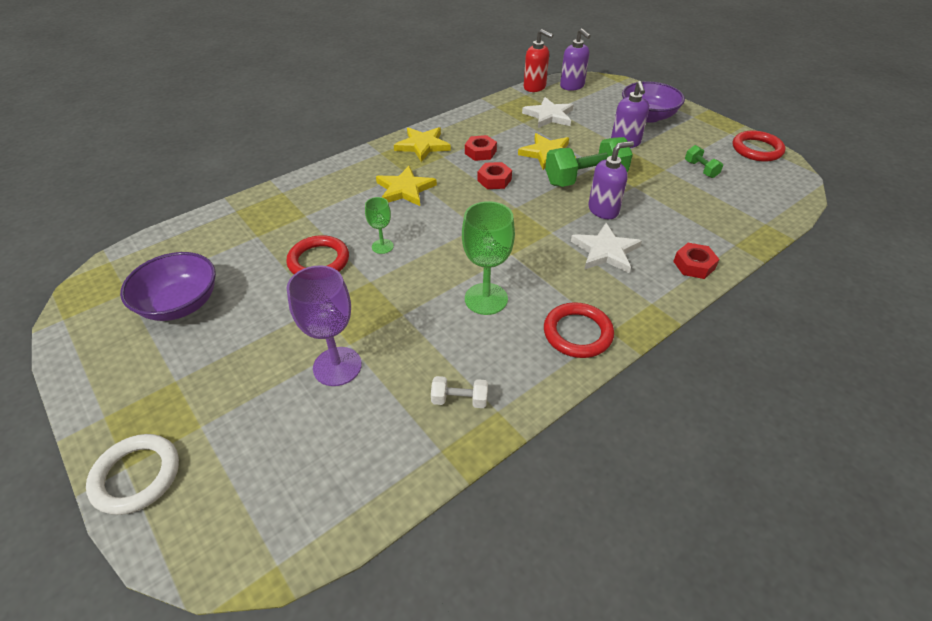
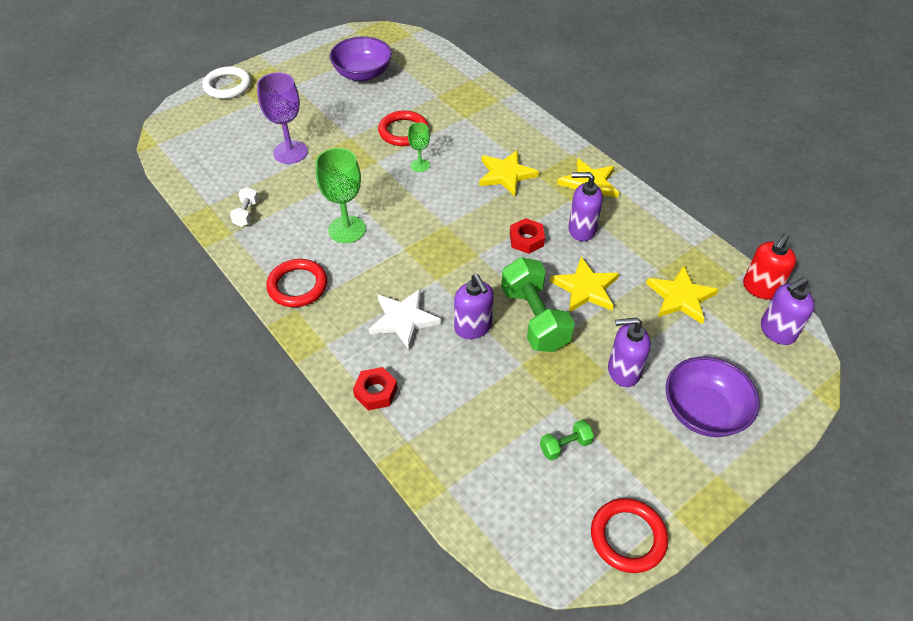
camera: 90 degrees right, 5 degrees up
red nut [465,135,497,161] -> purple soap dispenser [568,172,603,241]
white star [522,97,574,128] -> yellow star [646,266,719,324]

